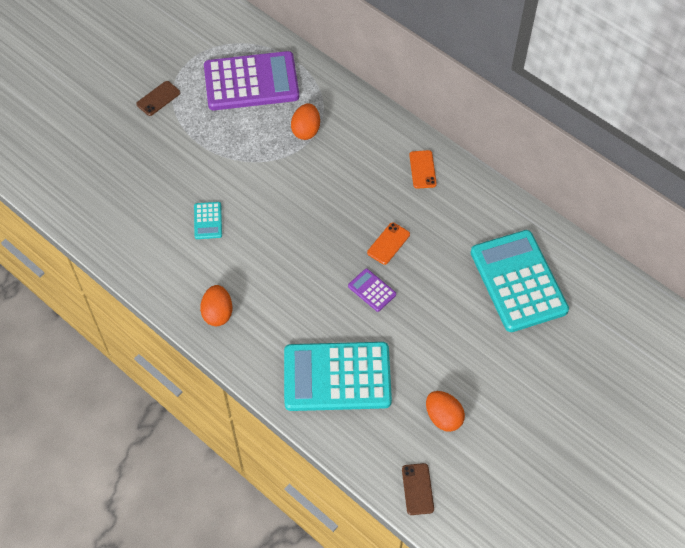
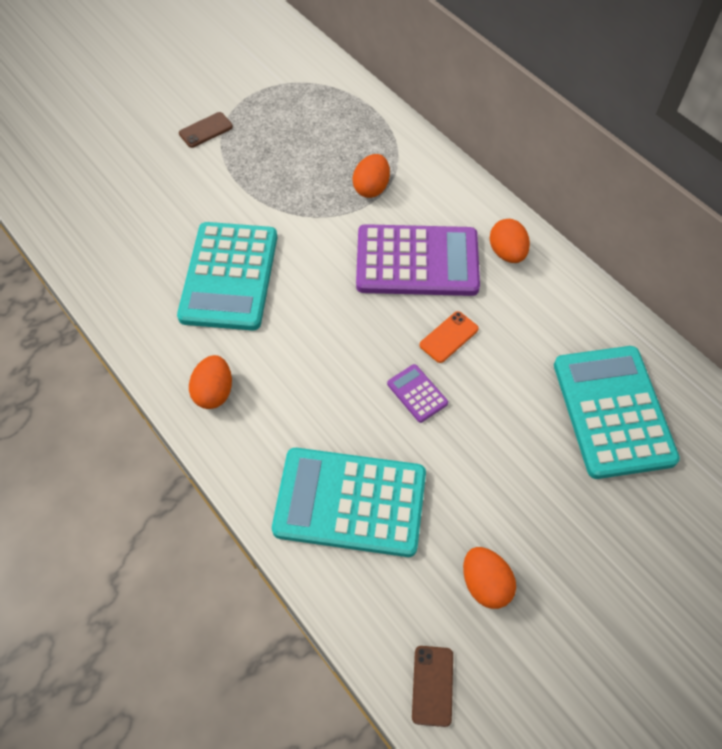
camera: 10 degrees right, 0 degrees up
turquoise calculator [194,202,222,239] -> turquoise calculator [177,222,277,330], size x2.37
purple calculator [204,51,299,110] -> purple calculator moved to [356,224,480,296]
orange phone [409,150,437,189] -> orange egg [489,219,530,263]

